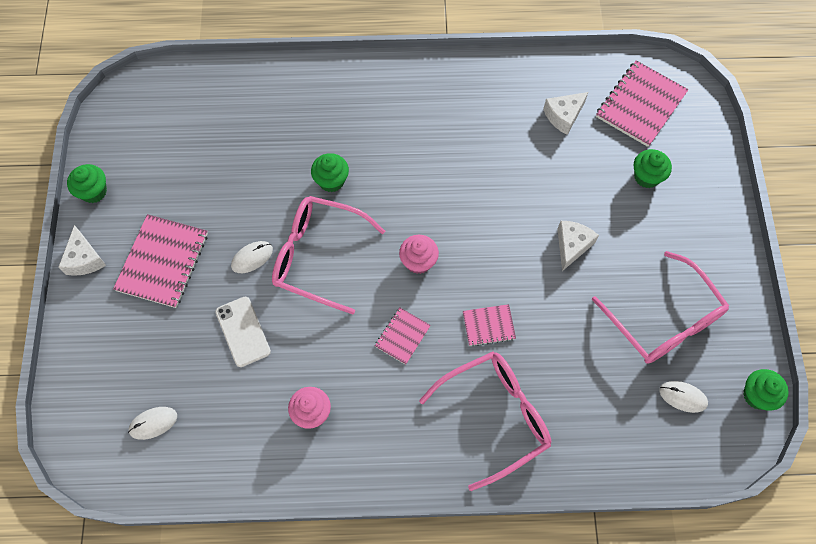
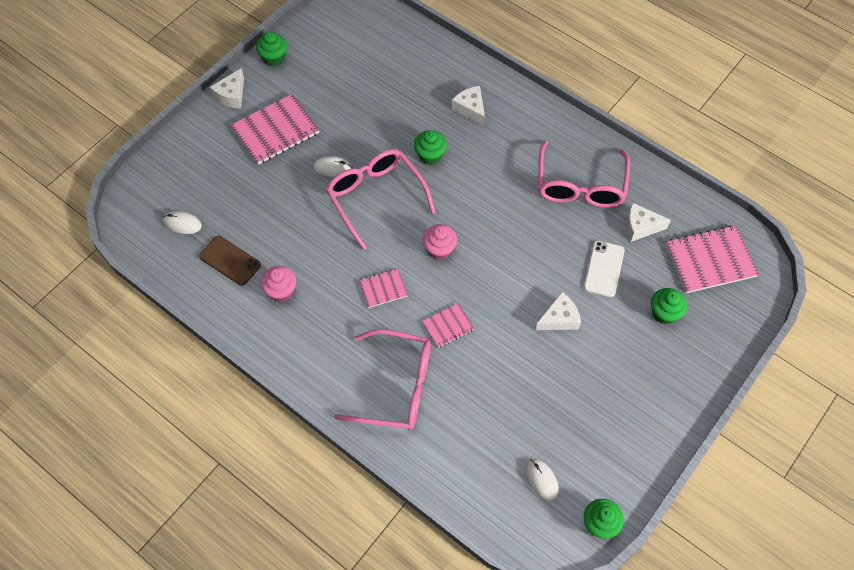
camera: 40 degrees right, 5 degrees down
white phone [215,297,271,367] -> white phone moved to [584,240,625,297]
pink notebook [463,304,516,346] -> pink notebook turned 60 degrees counterclockwise [422,303,475,348]
pink glasses [592,251,729,364] -> pink glasses moved to [538,141,630,208]
none -> brown phone [199,236,261,286]
none -> white cheese [451,86,485,126]

